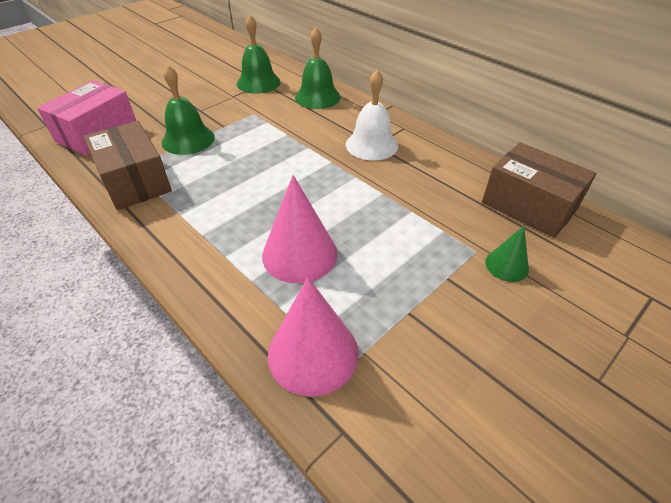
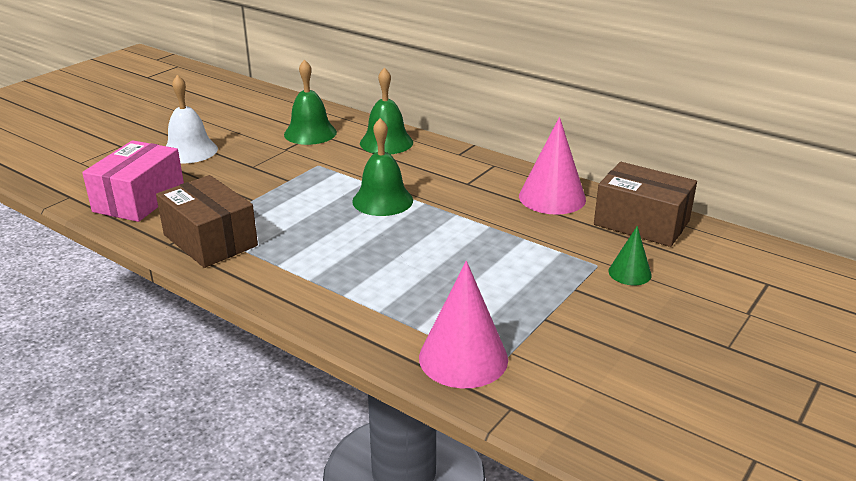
camera: 10 degrees left, 15 degrees down
green bell [162,65,215,155] -> green bell moved to [352,118,413,216]
pink cone [262,175,337,284] -> pink cone moved to [519,117,586,215]
white bell [346,70,398,161] -> white bell moved to [166,75,218,164]

